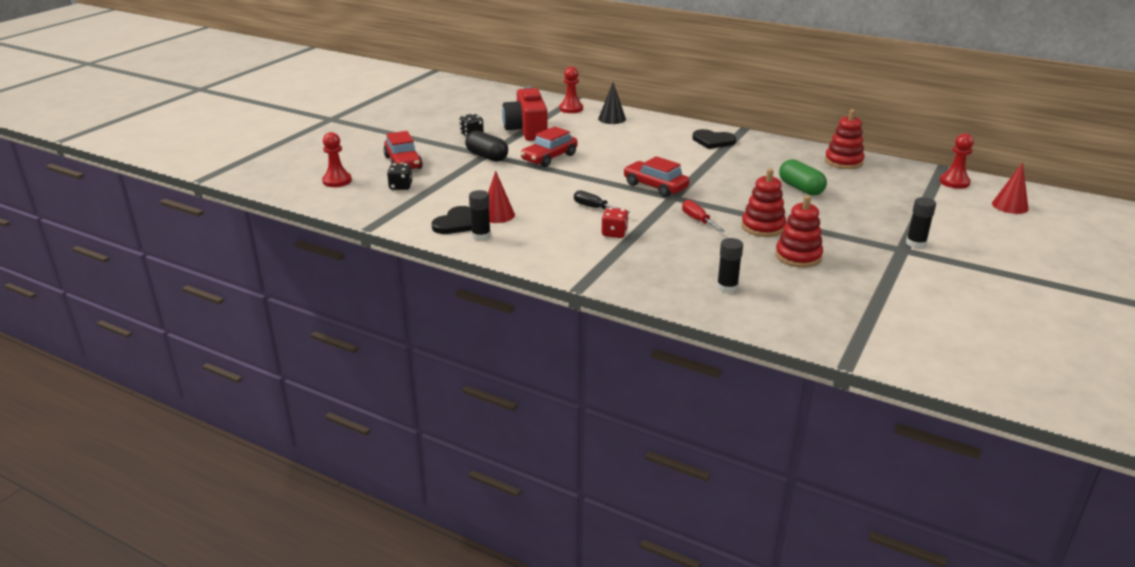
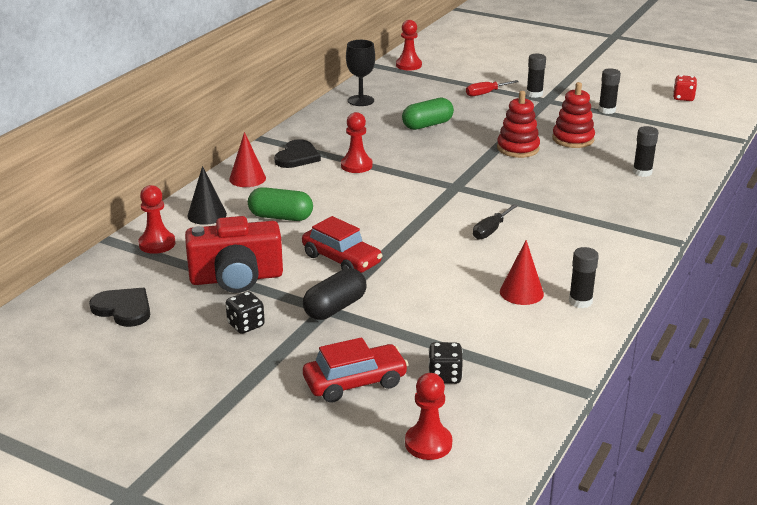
camera: 90 degrees left, 0 degrees up
black heart [432,206,472,234] -> black heart moved to [89,288,150,327]
red dice [601,208,629,238] -> red dice moved to [673,75,697,101]
red car [623,156,689,197] -> none
red screwdriver [682,200,725,232] -> red screwdriver moved to [466,80,519,96]
red stacking toy [825,109,865,169] -> black goblet [346,40,375,106]
red cone [992,162,1029,214] -> red cone moved to [229,132,266,187]
none -> green capsule [248,187,313,221]
none -> red pawn [341,112,372,173]
none -> black glue stick [598,68,621,114]

